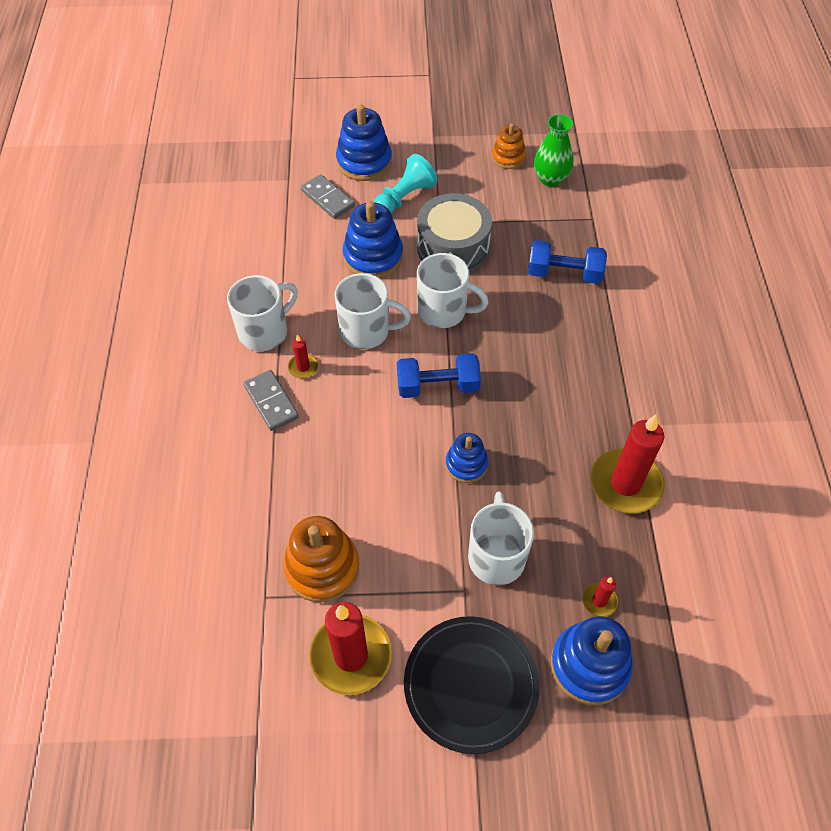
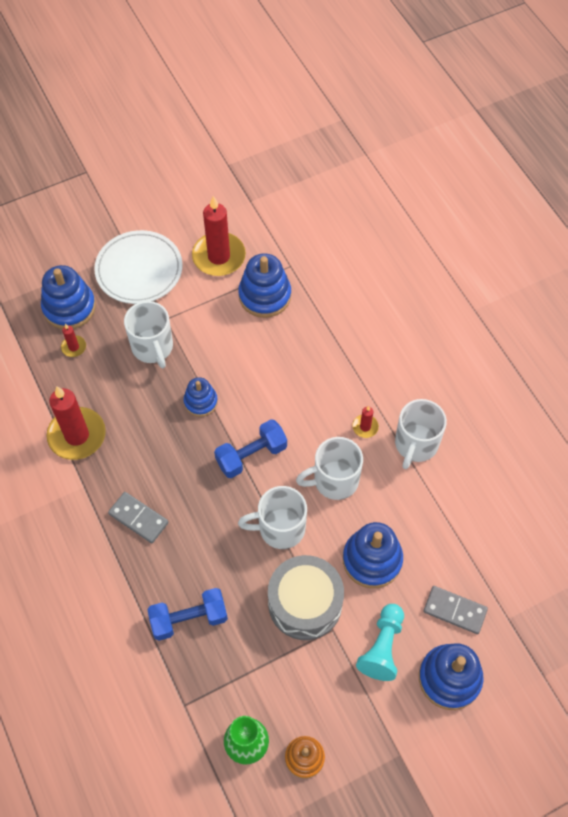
camera: 155 degrees right, 5 degrees up
grey domino [243,370,299,431] -> grey domino moved to [108,492,169,543]
orange stacking toy [283,516,359,602] -> blue stacking toy [238,253,291,318]
black plate [404,616,540,754] -> white plate [94,230,183,304]

